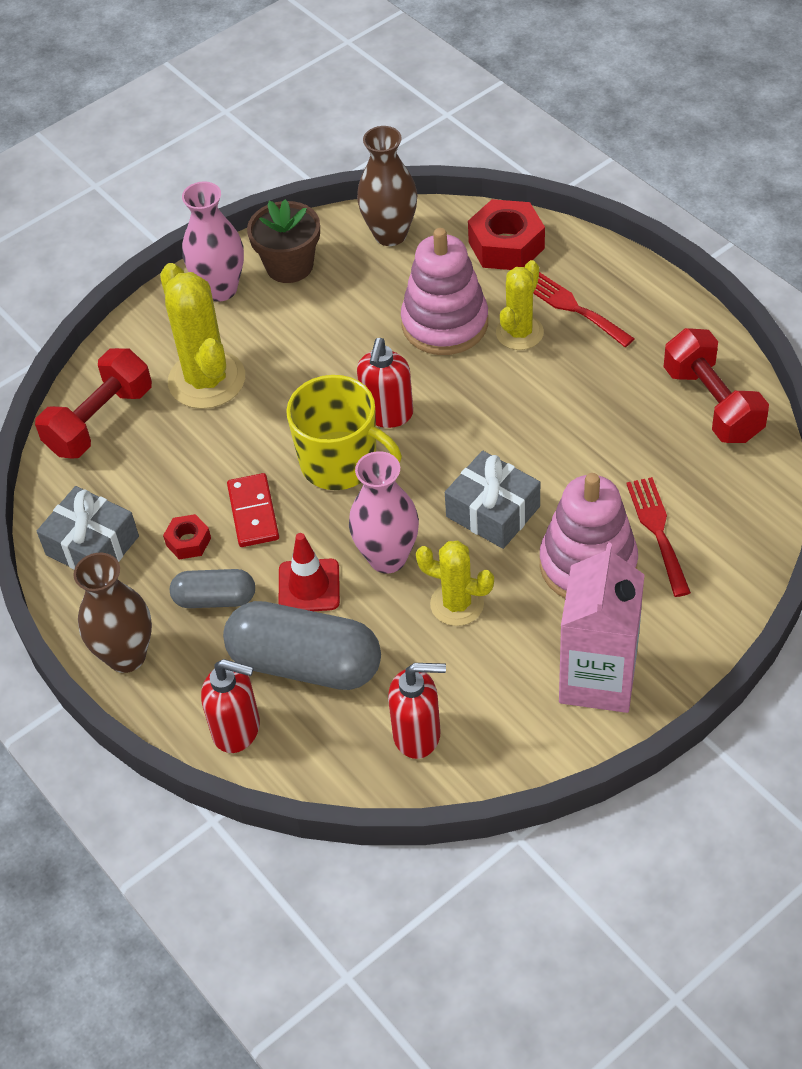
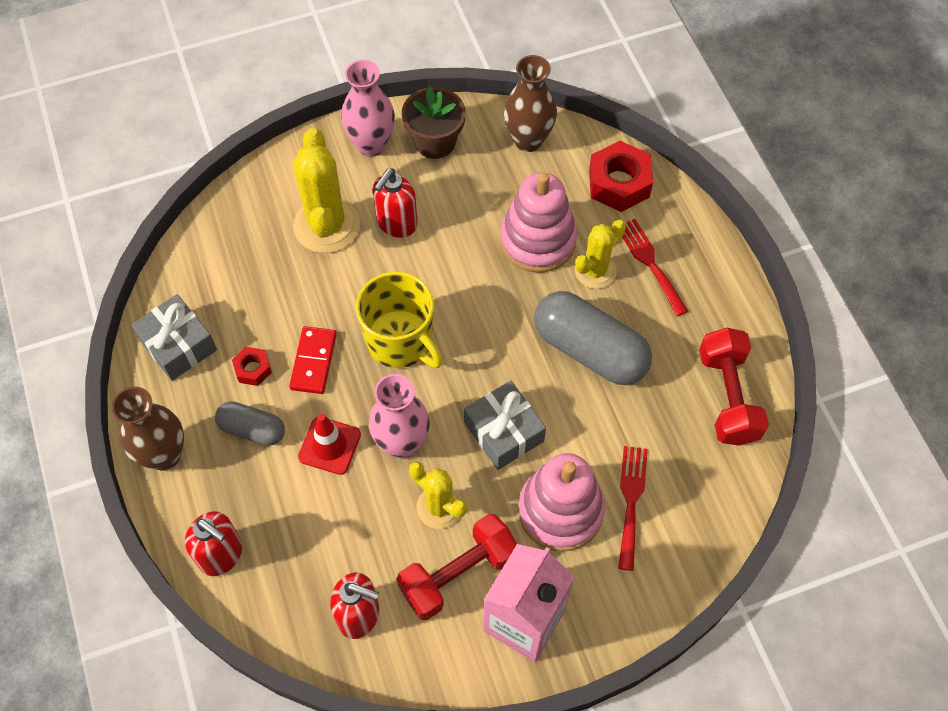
camera: 15 degrees right, 10 degrees up
red dumbbell [35,348,152,459] -> red dumbbell moved to [397,514,517,620]
grey capsule [223,601,381,690] -> grey capsule moved to [534,291,652,385]
red soap dispenser [357,338,413,428] -> red soap dispenser moved to [373,168,418,238]

